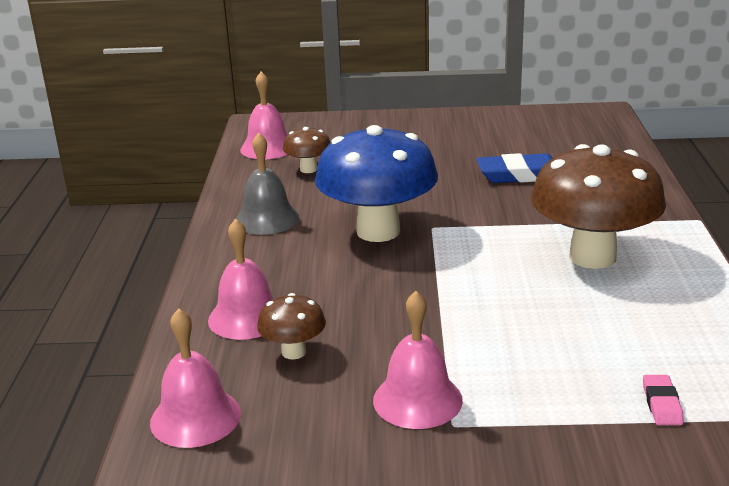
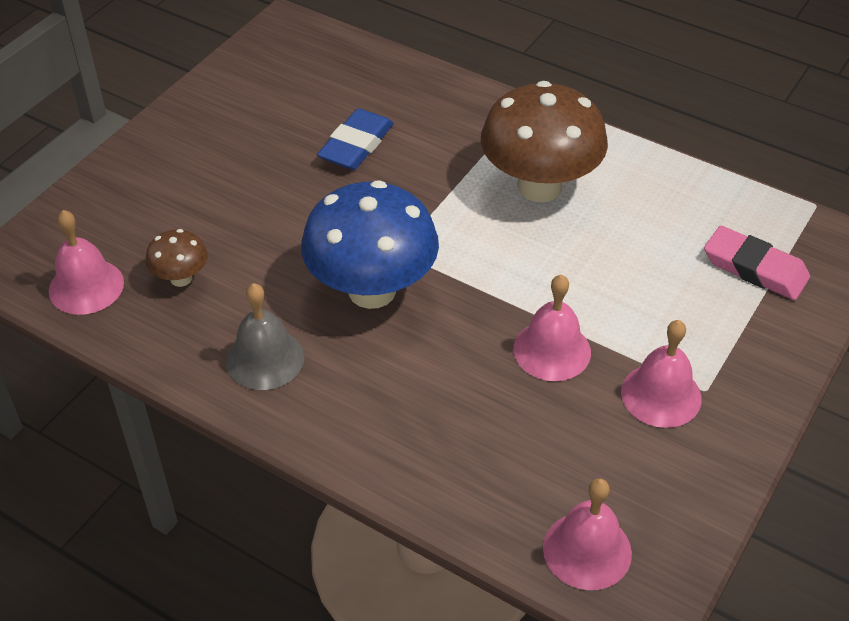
camera: 60 degrees left, 20 degrees up
pink bell [208,218,274,340] -> pink bell moved to [513,275,591,381]
brown mushroom [257,293,326,359] -> none
pink eraser [643,375,684,425] -> pink eraser [704,226,810,300], size x1.91

